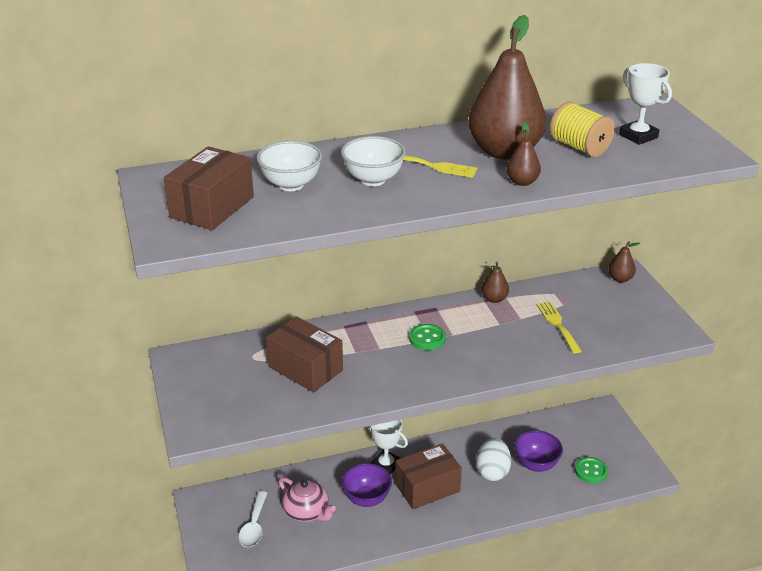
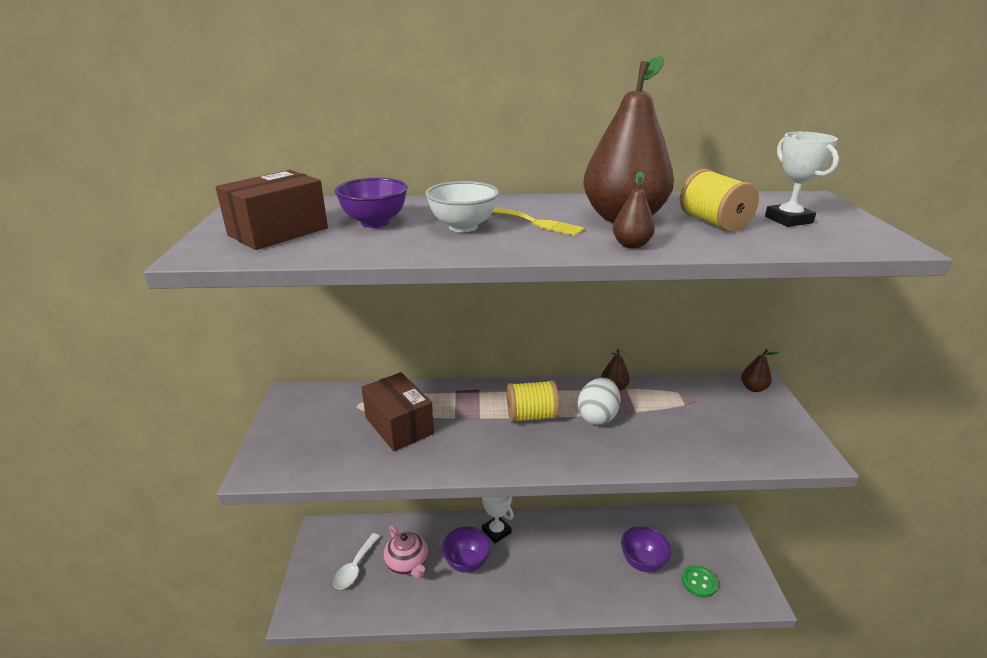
camera: 15 degrees right, 5 degrees down
white bowl [257,141,322,191] -> purple bowl [335,178,408,228]
brown box [395,443,462,509] -> none
green button [409,324,446,350] -> yellow spool [507,380,559,423]
white egg [476,438,511,481] -> white egg moved to [578,377,621,425]
yellow fork [536,301,582,353] -> none

